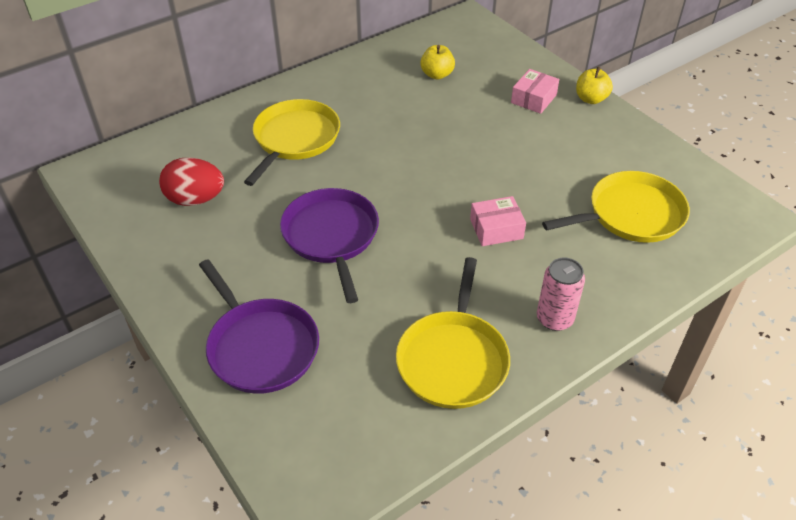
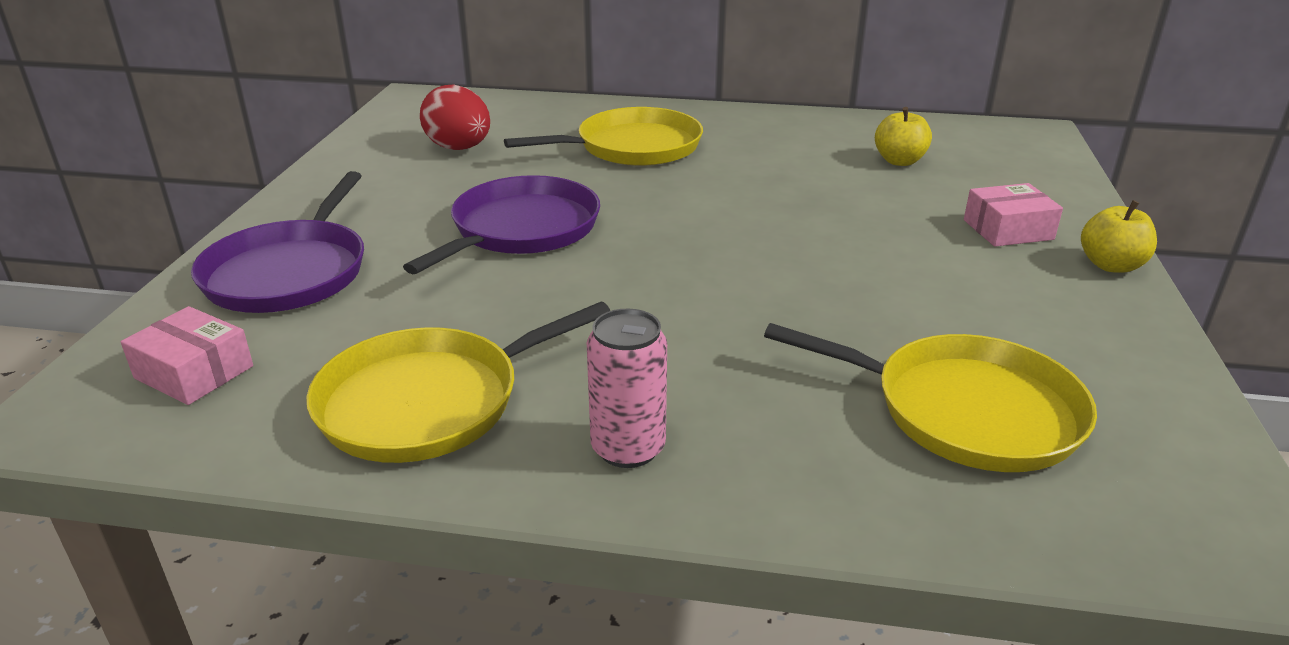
camera: 45 degrees right, 15 degrees down
pink box [470,196,526,246] -> pink box moved to [121,306,253,405]

